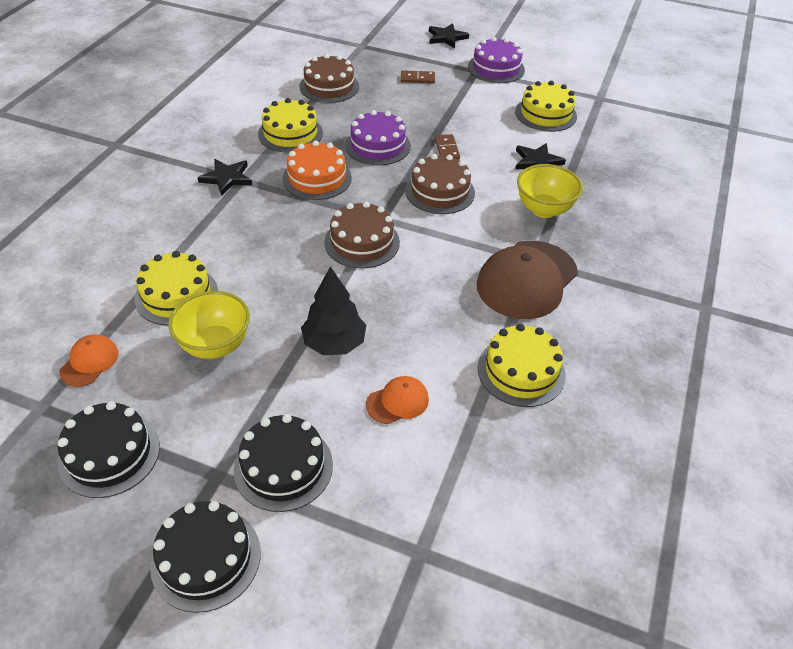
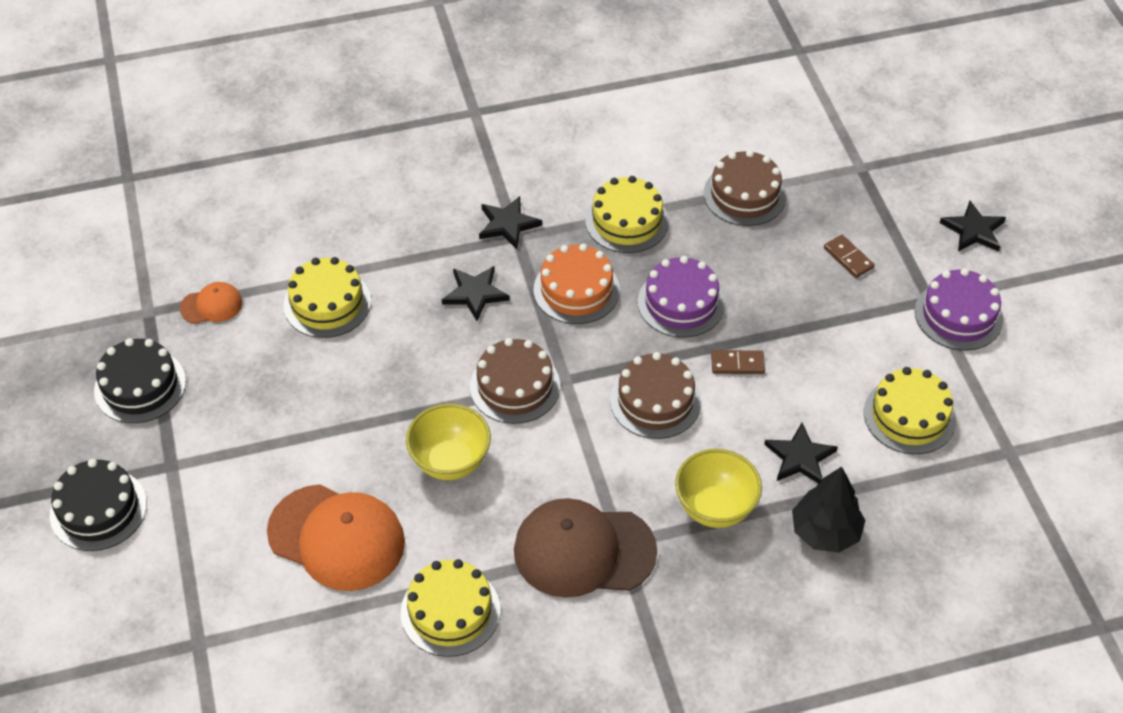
camera: 55 degrees right, 5 degrees up
yellow bowl [168,291,250,359] -> yellow bowl moved to [406,403,491,480]
black cake [234,414,333,512] -> none
black tree [301,266,366,355] -> black tree moved to [792,467,866,553]
orange cap [366,376,429,424] -> orange cap [267,484,405,591], size x2.07
brown domino [435,134,460,160] -> brown domino turned 45 degrees clockwise [711,350,765,374]
none -> black star [442,266,510,321]

